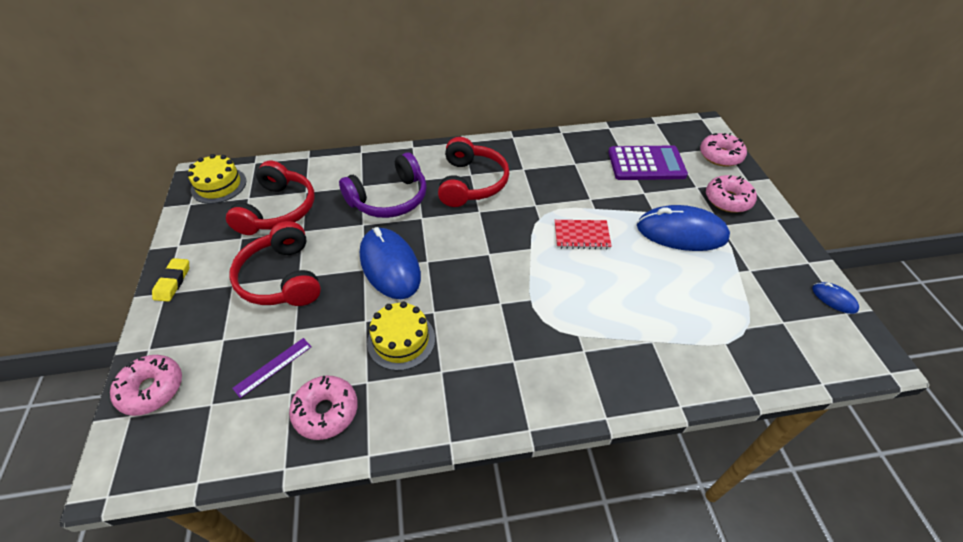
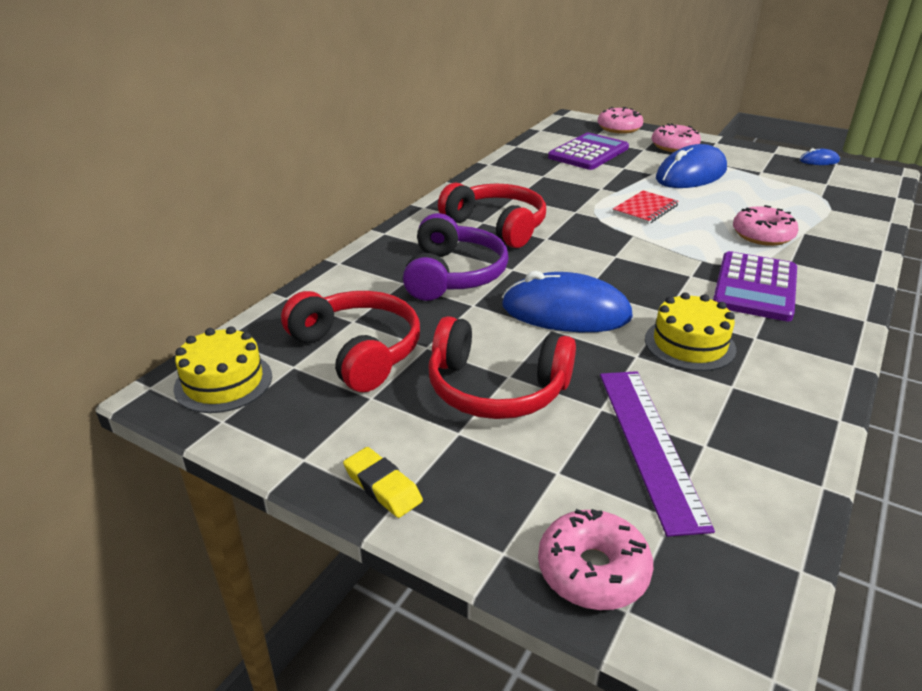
camera: 50 degrees left, 15 degrees down
purple ruler [232,338,312,398] -> purple ruler [600,371,715,537], size x1.90
pink donut [289,376,358,440] -> pink donut moved to [733,205,799,246]
none -> purple calculator [713,251,797,321]

